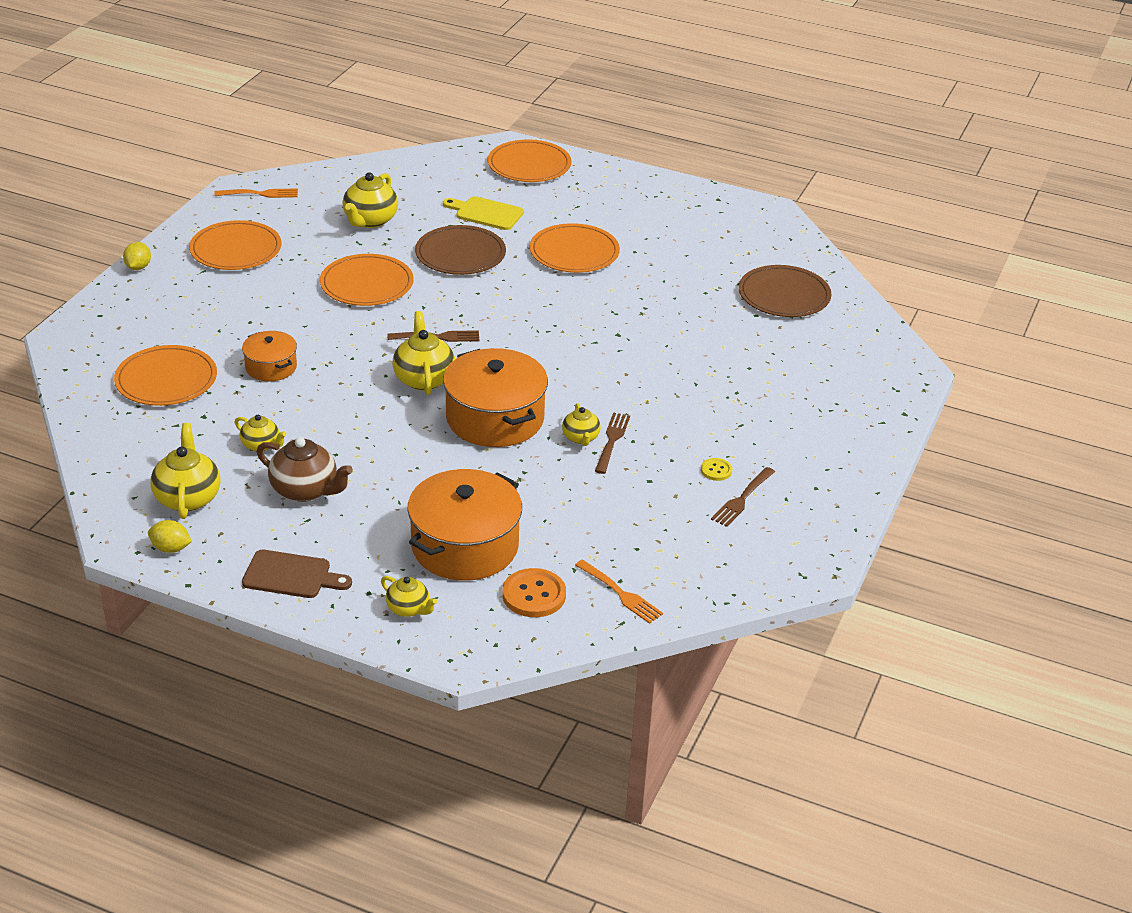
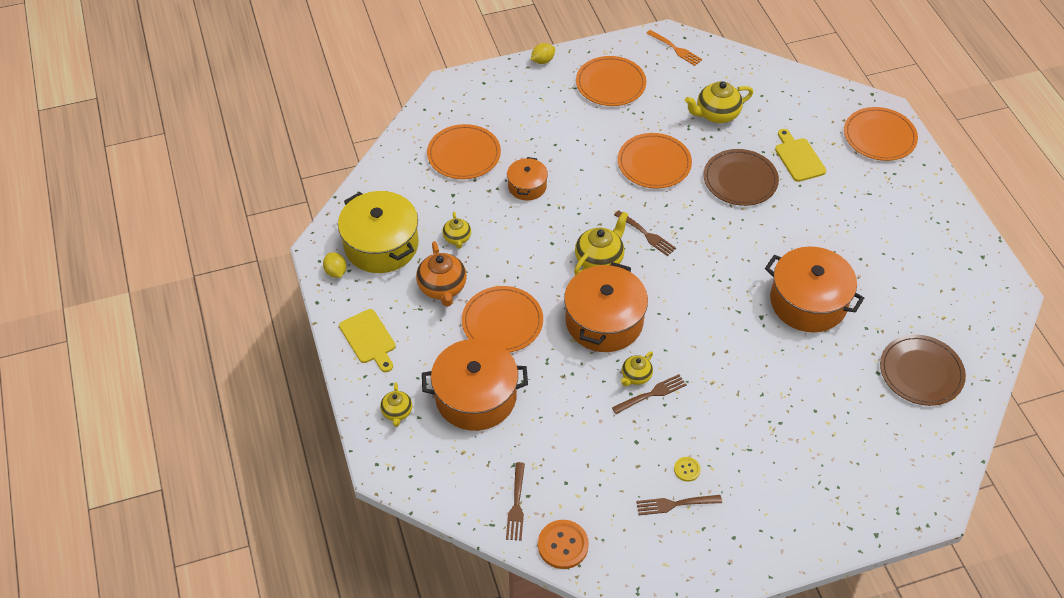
camera: 50 degrees right, 15 degrees up
yellow teapot [150,423,221,519] -> yellow pot [338,191,419,273]
brown cutting board [242,550,352,598] -> yellow cutting board [339,309,396,372]
brown teapot [257,437,353,502] -> orange teapot [416,241,467,307]
orange button [502,568,566,617] -> orange button moved to [538,520,589,569]
orange plate [530,223,620,273] -> orange plate moved to [462,286,543,353]
orange fork [575,559,663,624] -> brown fork [506,462,525,541]
none -> orange pot [765,246,864,332]

